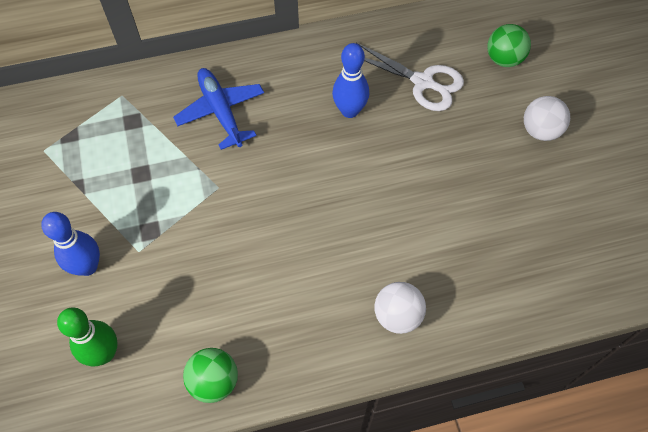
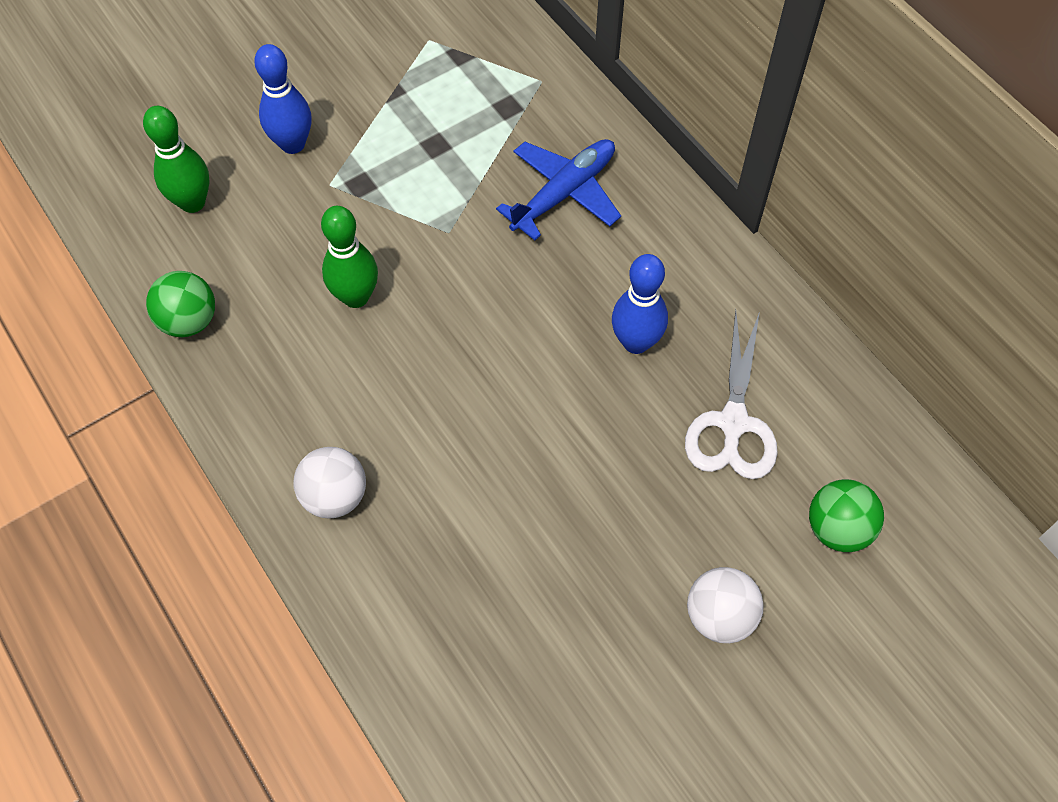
camera: 70 degrees right, 0 degrees up
none -> green bowling pin [321,206,378,308]

